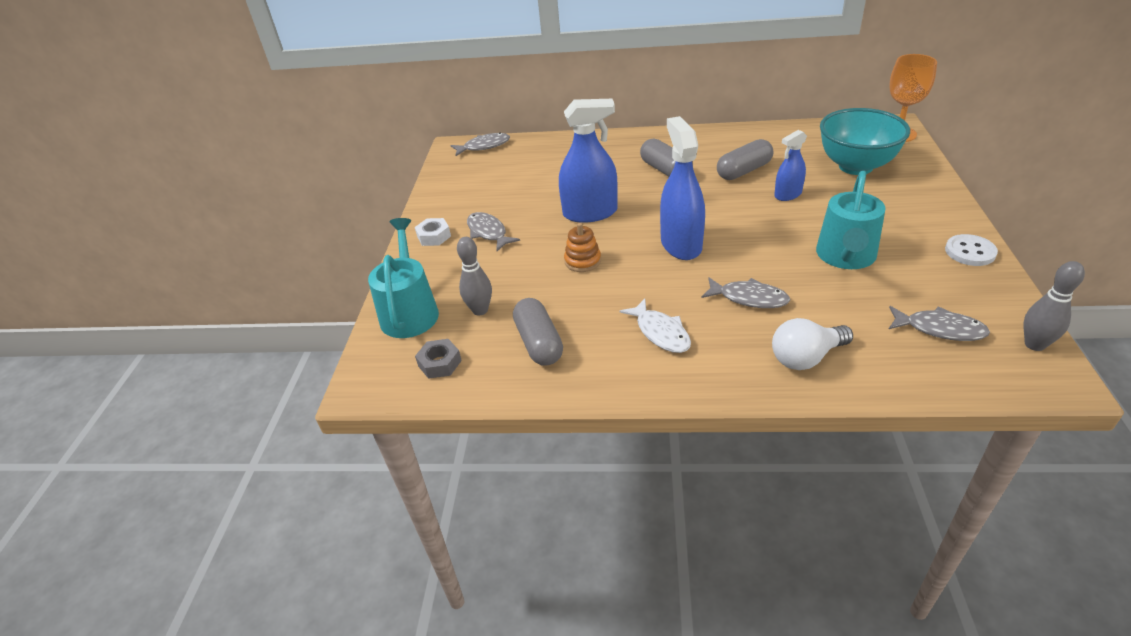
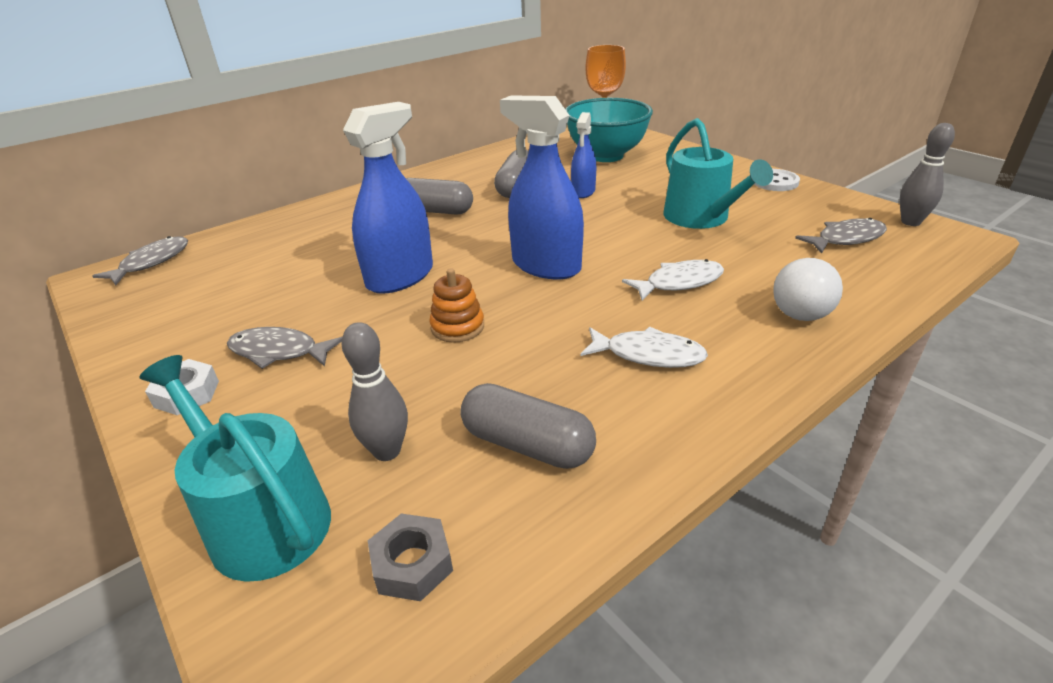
camera: 45 degrees left, 5 degrees down
grey fish [701,277,790,308] -> white fish [622,259,724,301]

